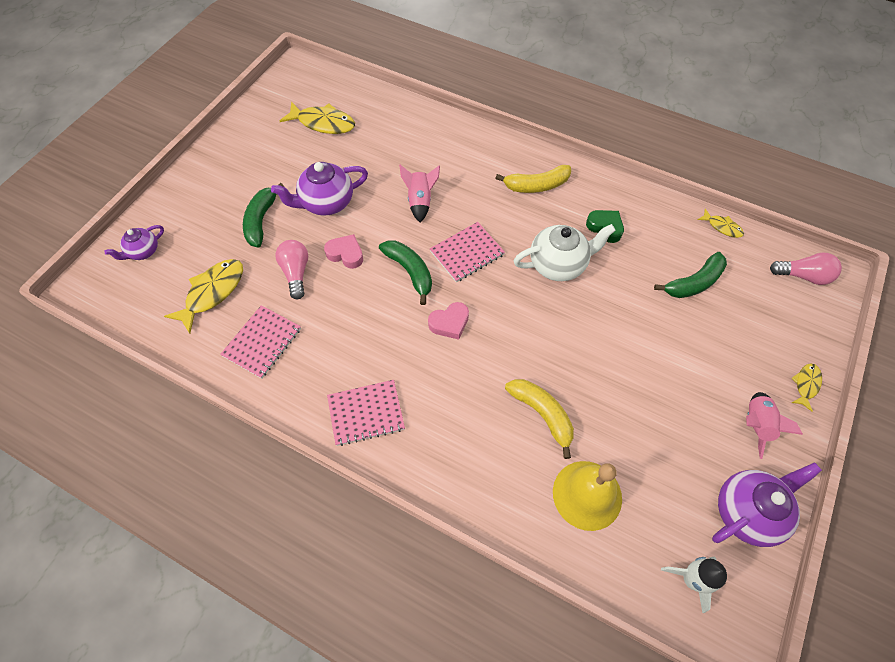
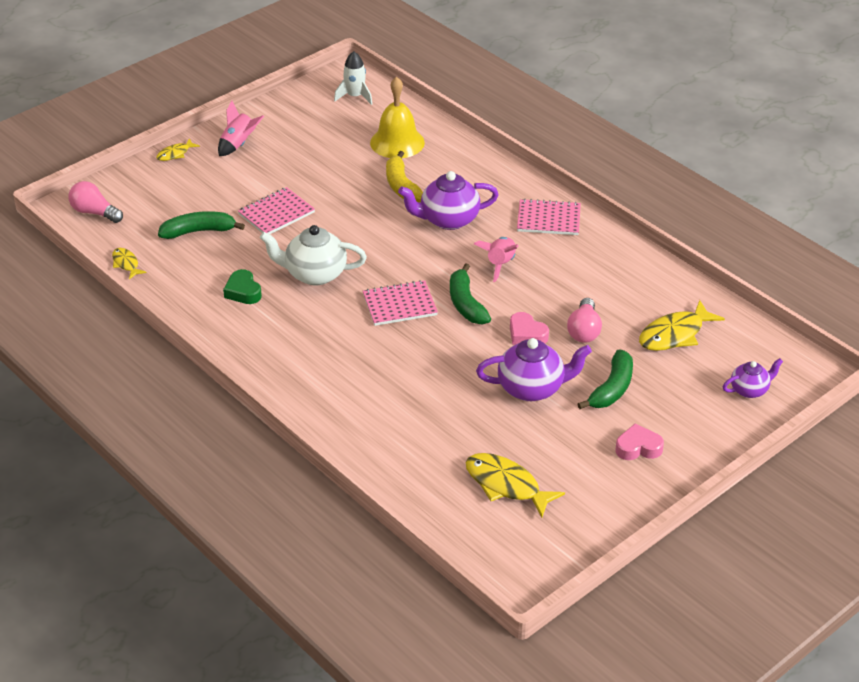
camera: 160 degrees left, 20 degrees down
pink notebook [220,305,301,379] -> pink notebook moved to [238,187,315,234]
pink rocket [399,164,440,222] -> pink rocket moved to [474,237,519,282]
pink heart [428,302,469,340] -> pink heart moved to [615,424,664,460]
yellow banana [495,165,571,193] -> none
purple teapot [712,462,822,547] -> purple teapot moved to [398,171,499,230]

